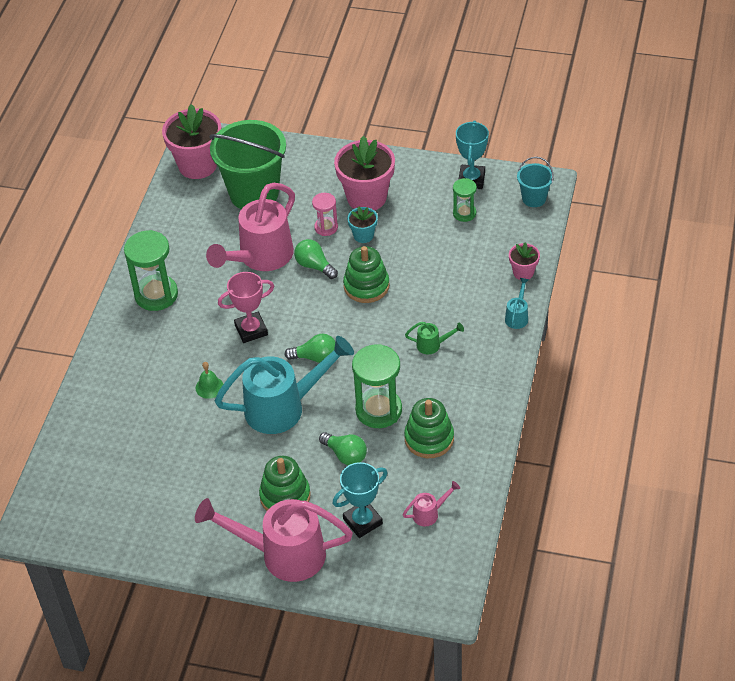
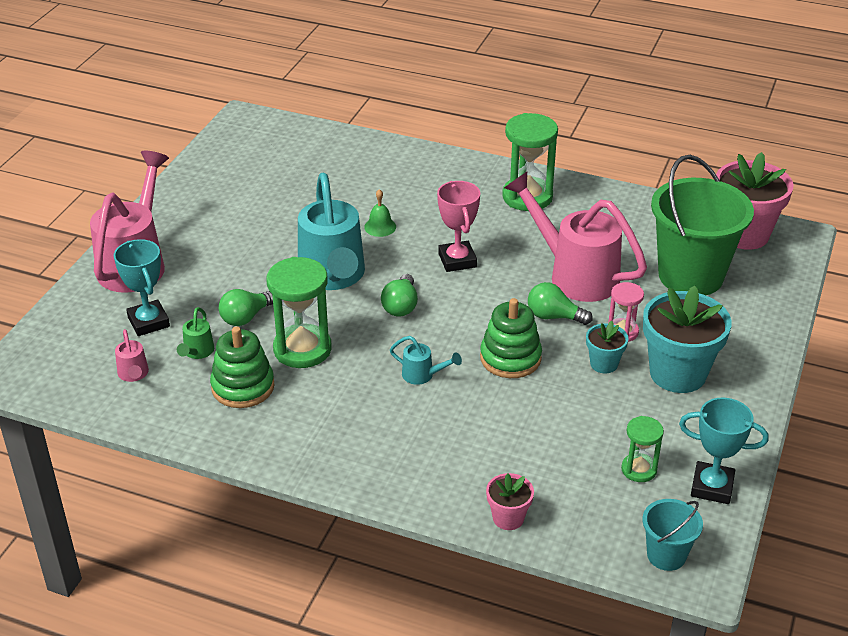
camera: 95 degrees right, 10 degrees down
green stacking toy [259,456,311,511] -> none
green light bulb [294,239,338,279] -> green light bulb turned 120 degrees counterclockwise [528,282,593,325]
pink flower pot [334,136,395,211] -> turquoise flower pot [643,286,732,393]
green watering can [405,322,464,355] -> green watering can moved to [177,307,214,359]
turquoise watering can [505,278,529,329] -> turquoise watering can moved to [390,336,462,385]

